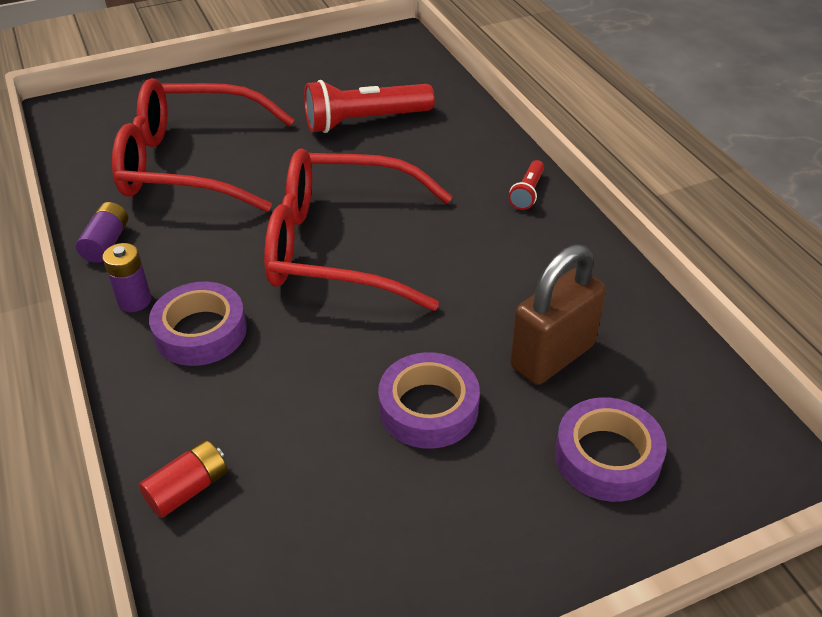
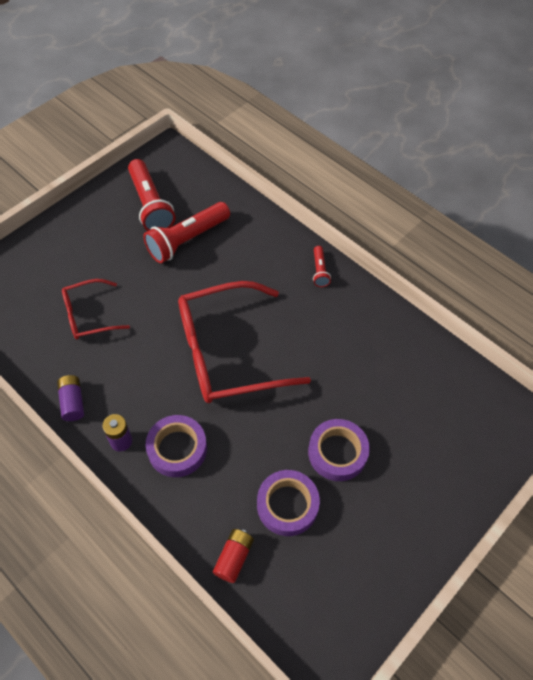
camera: 25 degrees left, 15 degrees up
red glasses [112,78,294,212] -> red glasses [62,279,130,340], size x0.52
brown padlock [510,244,606,385] -> none
purple tape [555,397,667,502] -> purple tape moved to [257,470,320,536]
none -> red flashlight [128,159,175,231]

